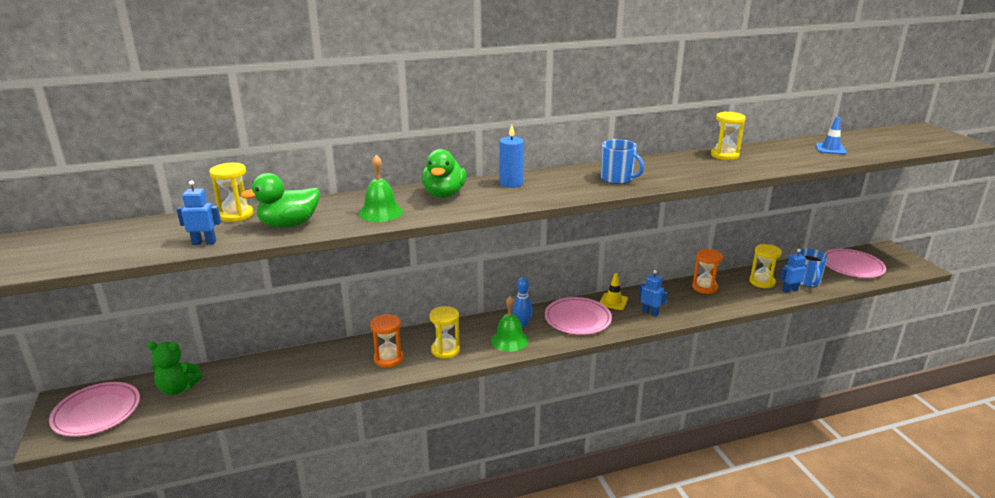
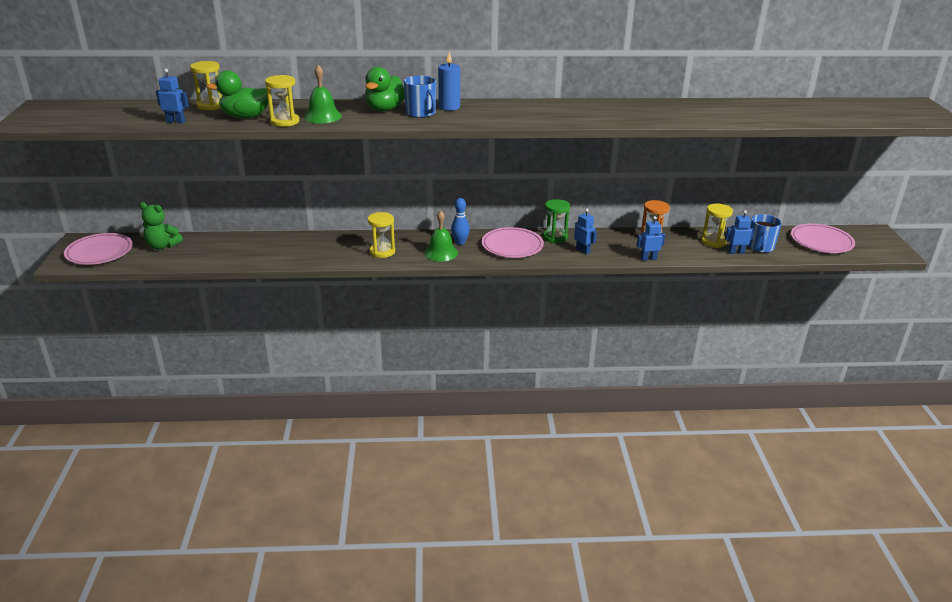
camera: 15 degrees right, 5 degrees up
orange hourglass [370,314,403,367] -> none
yellow traffic cone [599,273,628,310] -> green hourglass [543,199,570,243]
blue mug [601,139,644,184] -> blue mug moved to [404,75,436,118]
yellow hourglass [711,111,746,160] -> yellow hourglass moved to [265,75,299,127]
blue traffic cone [816,116,847,155] -> none
none -> blue robot [637,216,665,261]

